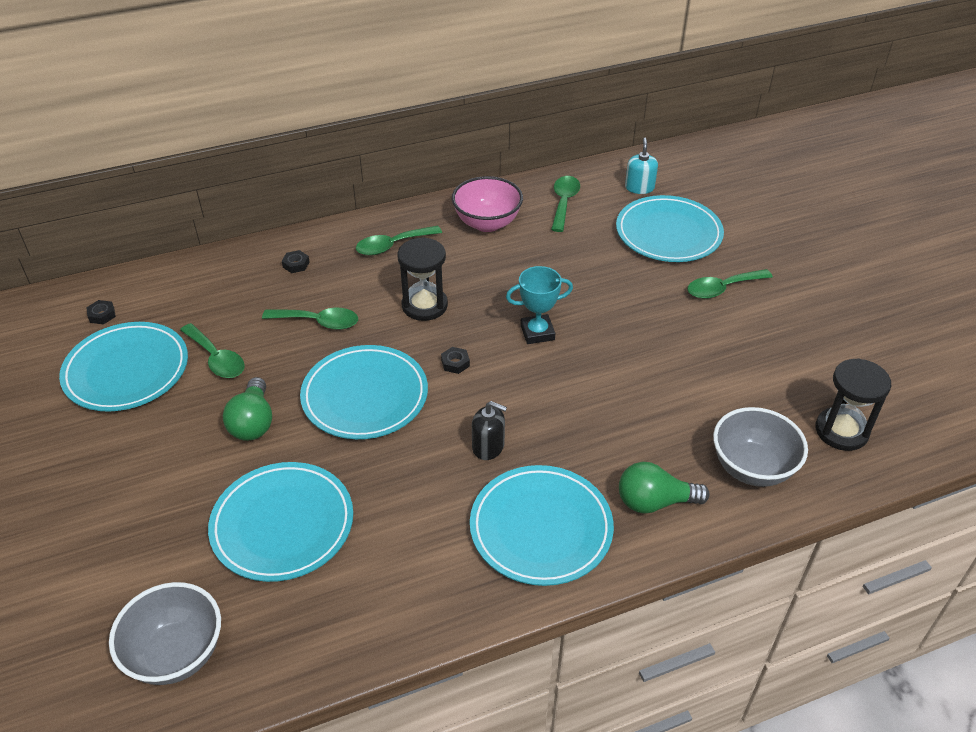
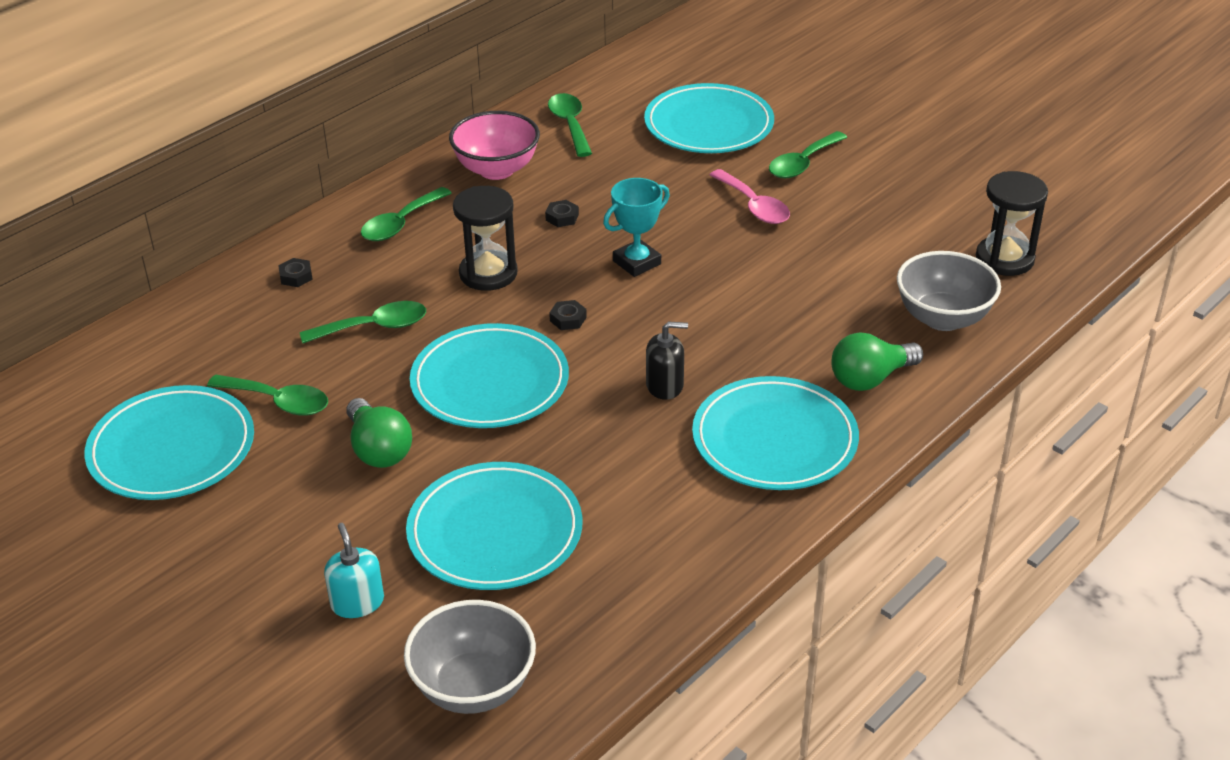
camera: 25 degrees left, 5 degrees down
black nut [86,300,116,324] -> black nut moved to [545,200,579,227]
turquoise soap dispenser [625,138,658,194] -> turquoise soap dispenser moved to [324,523,384,618]
none -> pink spoon [710,169,790,224]

